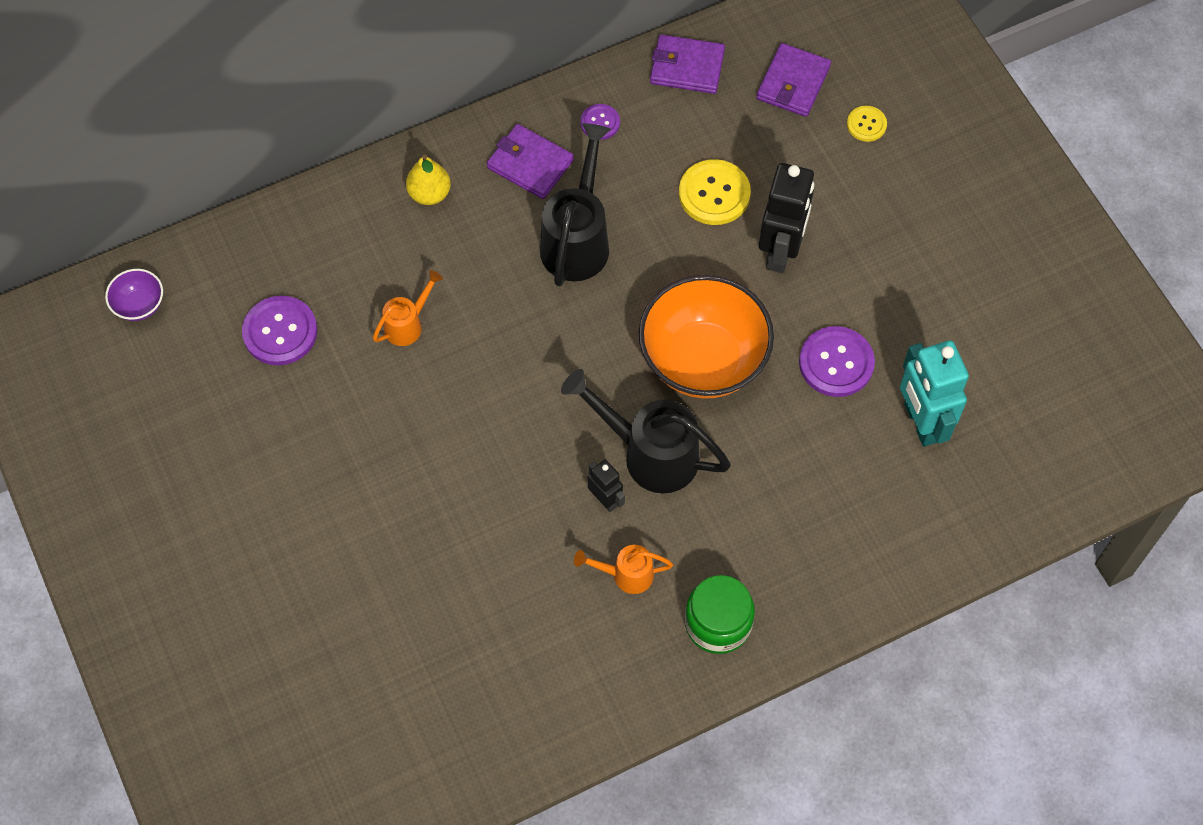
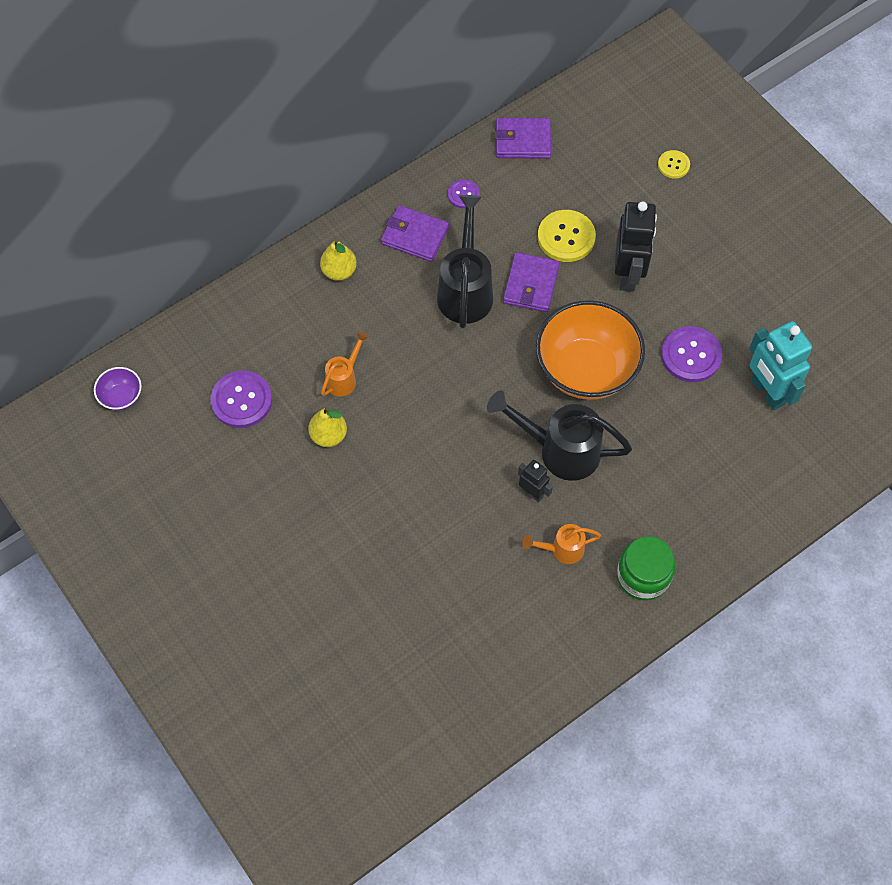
camera: 10 degrees left, 0 degrees up
purple wallet [756,43,831,117] -> purple wallet moved to [503,252,560,312]
none -> yellow pear [308,407,347,447]

